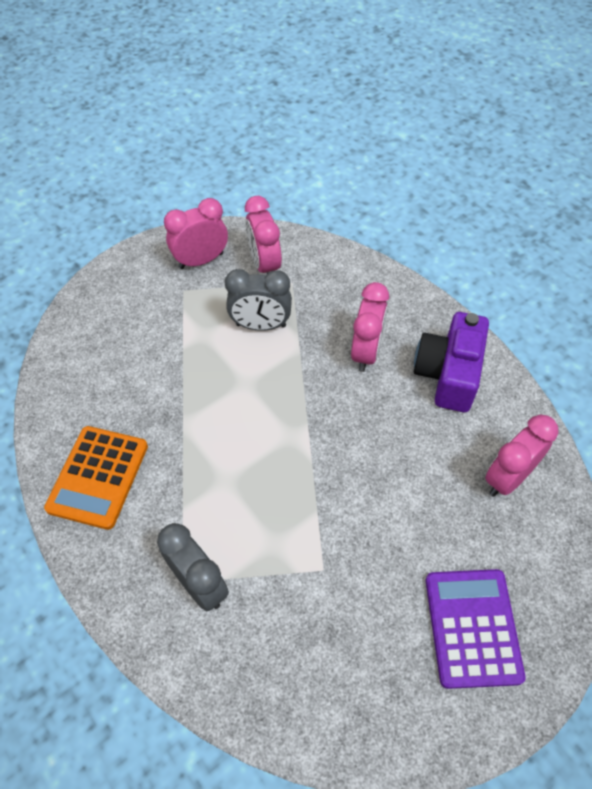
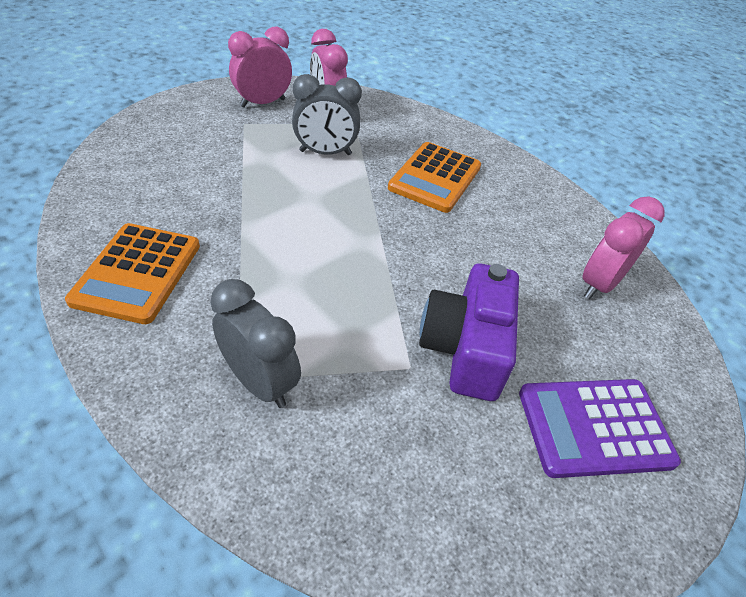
camera: 10 degrees left, 10 degrees down
pink clock [351,282,389,372] -> orange calculator [388,142,481,213]
purple camera [414,312,489,412] -> purple camera moved to [419,263,519,401]
purple calculator [426,569,526,689] -> purple calculator turned 90 degrees counterclockwise [519,379,681,478]

